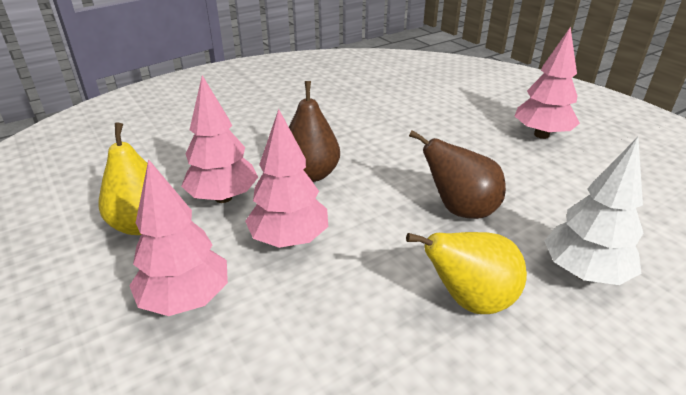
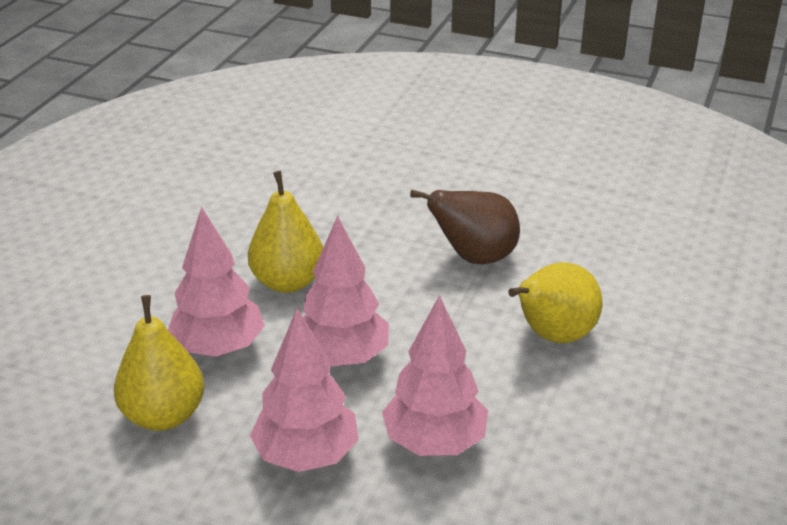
camera: 35 degrees left, 0 degrees up
brown pear [289,81,340,182] -> yellow pear [248,171,323,293]
pink tree [515,27,580,139] -> pink tree moved to [382,295,488,456]
white tree [544,137,643,285] -> none

